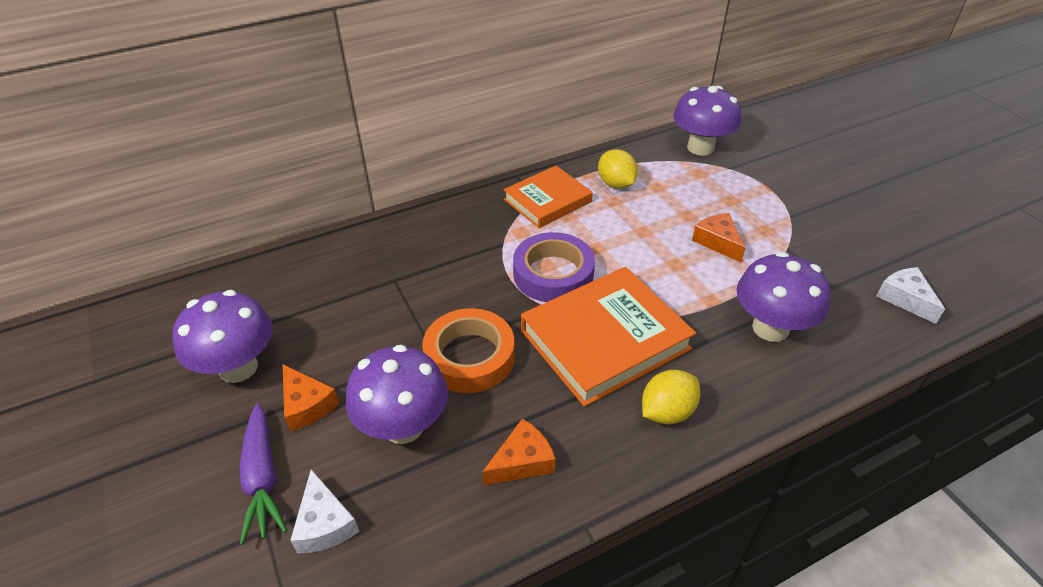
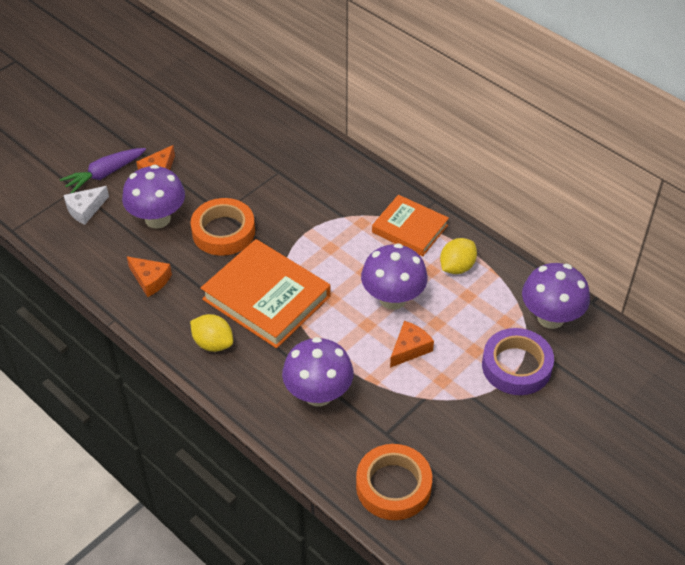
camera: 70 degrees right, 5 degrees up
purple mushroom [172,290,273,383] -> purple mushroom moved to [361,243,428,310]
purple tape [513,232,595,302] -> purple tape moved to [482,328,554,395]
white cheese [876,267,945,324] -> orange tape [356,444,432,520]

